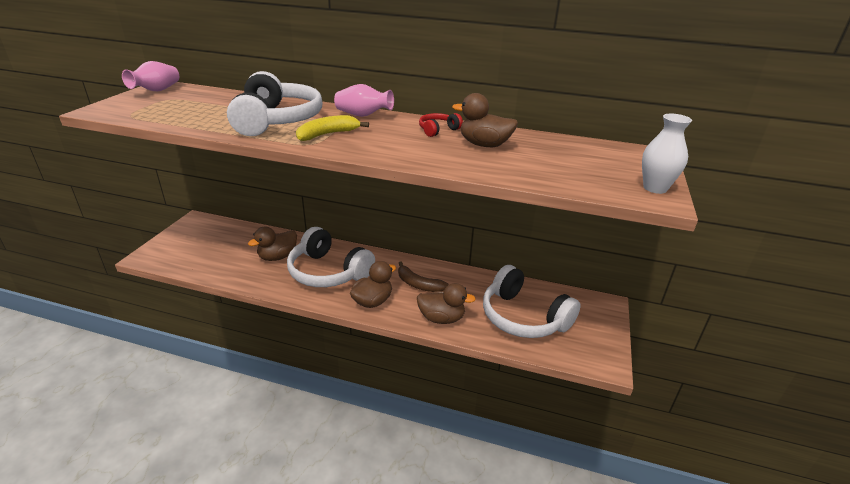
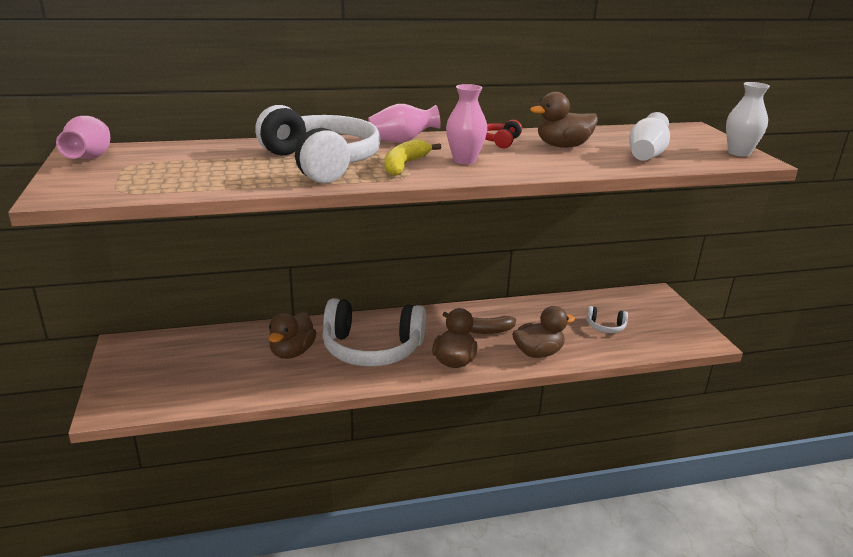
camera: 30 degrees left, 5 degrees down
white headphones [483,265,580,338] -> white headphones [586,306,628,333], size x0.42
none -> pink vase [446,84,487,164]
none -> white vase [629,112,670,161]

